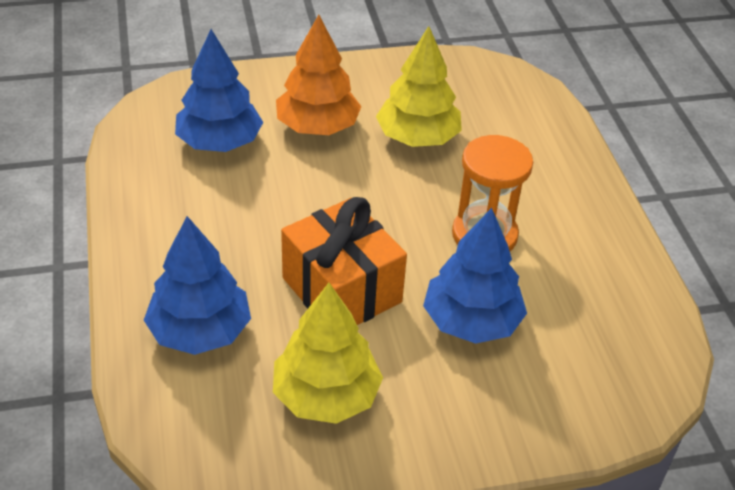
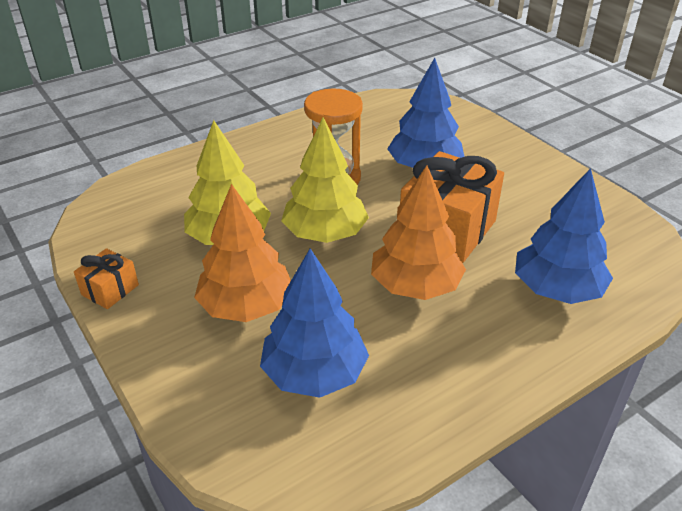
camera: 110 degrees left, 5 degrees down
yellow tree [273,283,383,424] -> yellow tree moved to [281,117,369,243]
none -> orange gift [74,248,139,309]
none -> orange tree [371,166,466,300]

